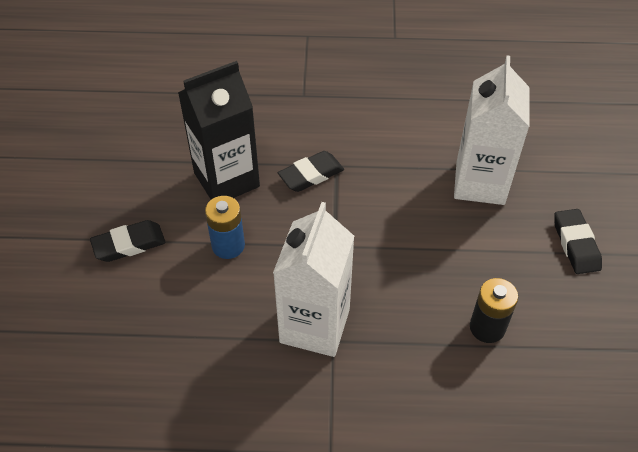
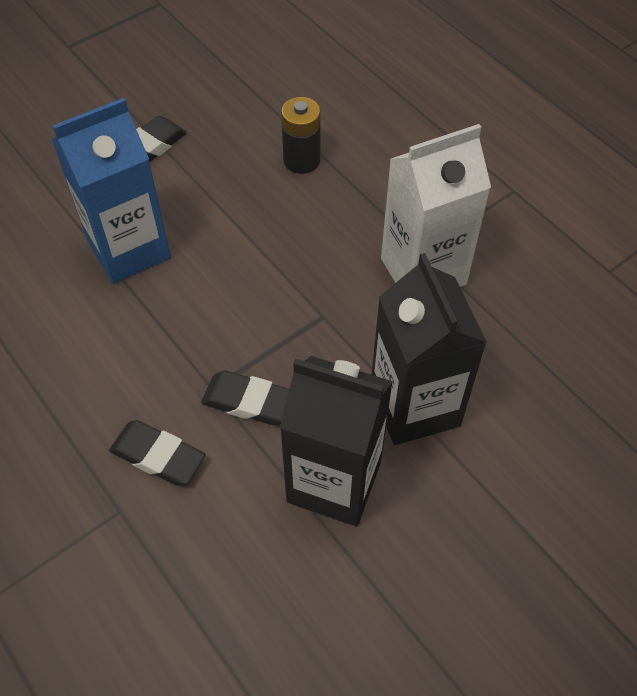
camera: 130 degrees left, 5 degrees up
black eraser [90,220,166,262] -> black eraser moved to [109,420,205,486]
blue battery [205,196,245,259] -> black carton [372,253,487,445]
white carton [454,56,529,205] -> blue carton [52,98,171,284]

